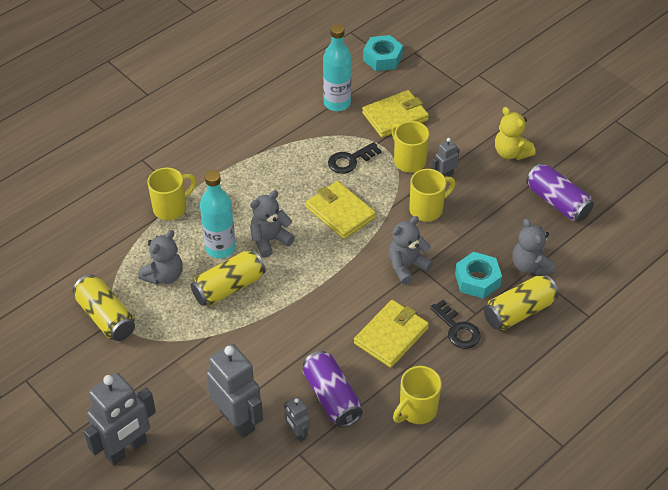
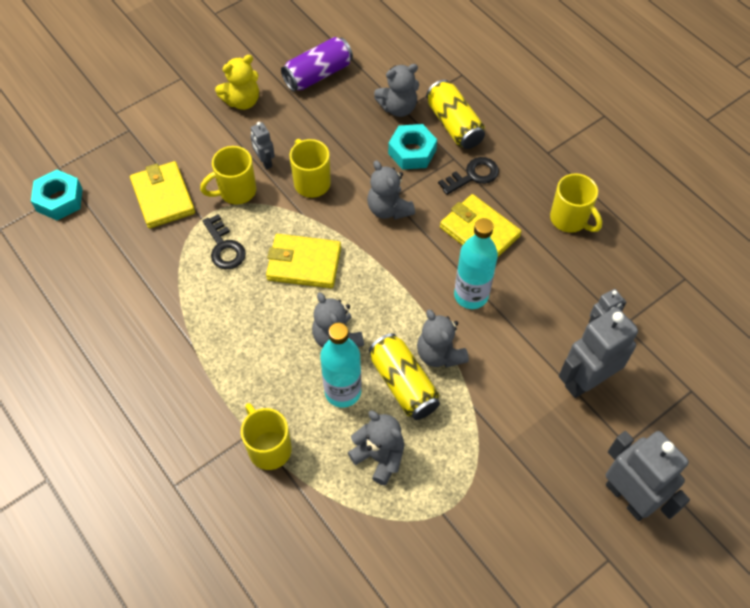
camera: 85 degrees left, 10 degrees up
yellow can [73,274,135,341] -> none
purple can [303,351,363,428] -> none
yellow wallet [306,181,376,239] -> yellow wallet turned 45 degrees clockwise [266,234,341,288]
turquoise bottle [323,24,352,111] -> turquoise bottle moved to [454,218,498,309]
none -> grey teddy bear [417,309,469,368]

